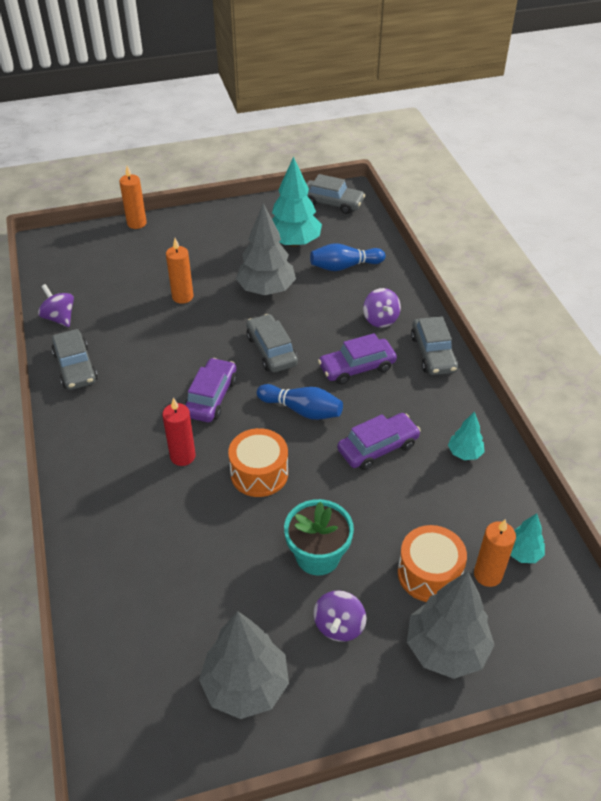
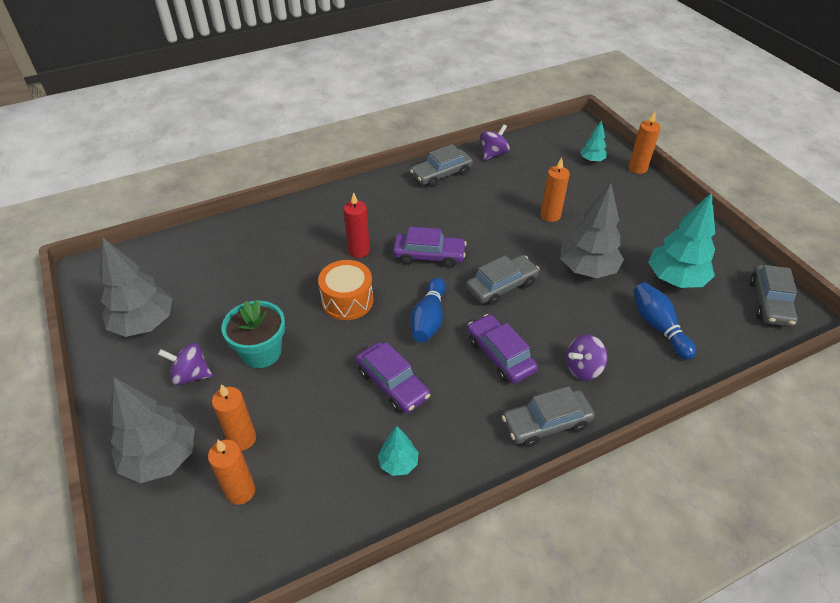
camera: 80 degrees right, 0 degrees up
orange drum [398,525,467,602] -> orange candle [212,384,256,451]
turquoise tree [510,513,545,563] -> turquoise tree moved to [580,120,607,163]

